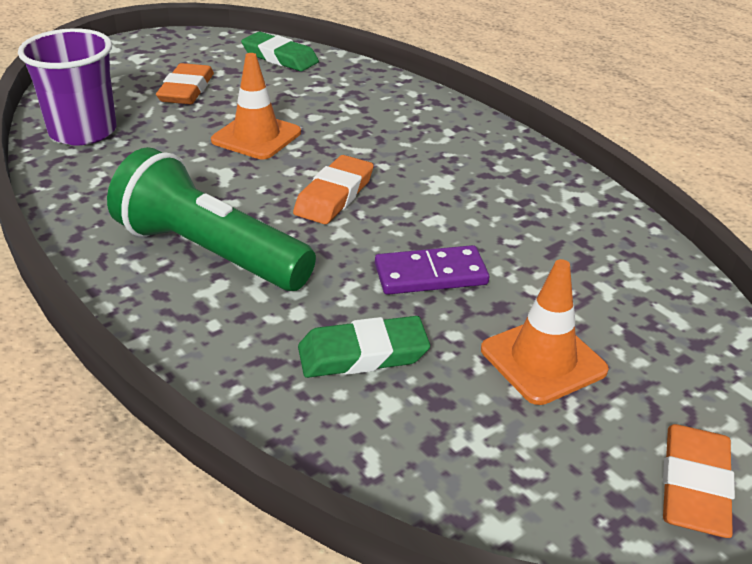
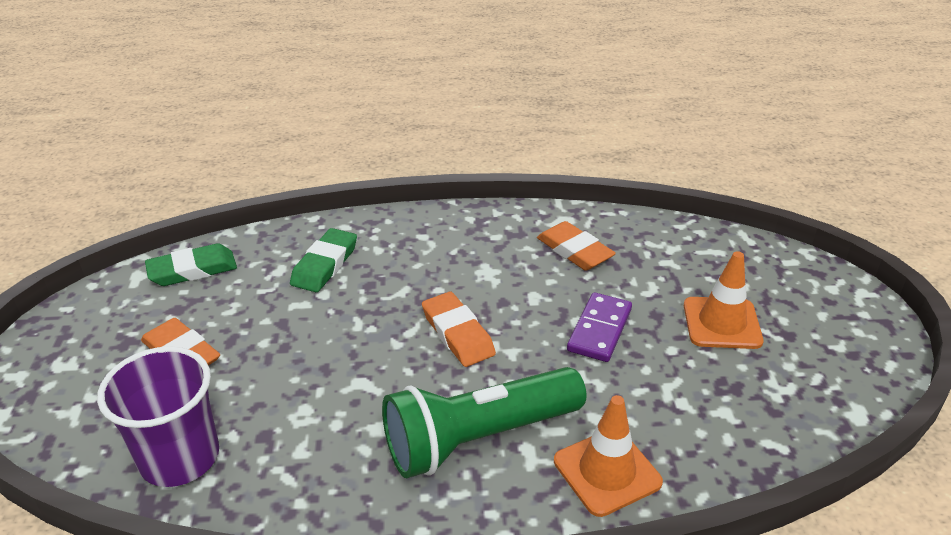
camera: 55 degrees left, 0 degrees up
orange traffic cone [211,53,301,159] -> orange traffic cone moved to [554,395,663,517]
green eraser [298,316,430,378] -> green eraser moved to [290,228,357,292]
orange eraser [663,424,735,538] -> orange eraser moved to [537,221,616,271]

